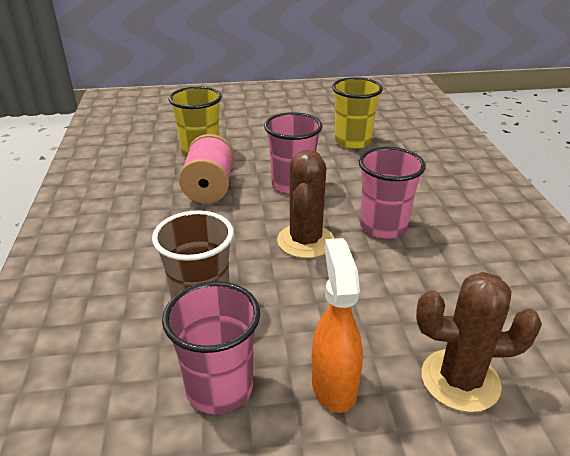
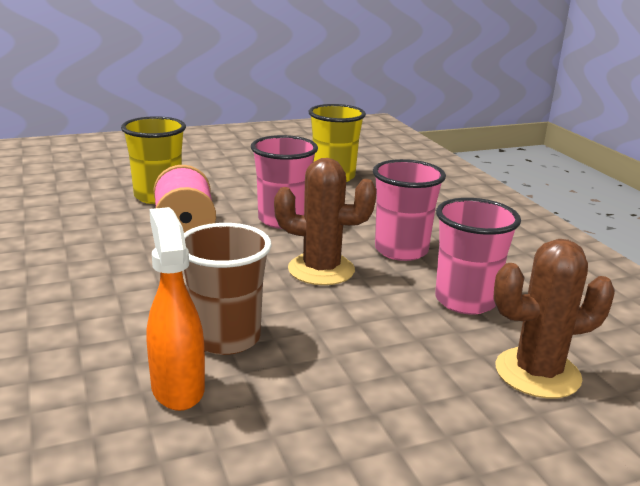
camera: 15 degrees left, 10 degrees down
pink cup [162,281,260,414] -> pink cup moved to [435,198,521,315]
brown cactus [277,150,334,258] -> brown cactus turned 75 degrees counterclockwise [274,158,377,285]
orange spray bottle [312,238,363,413] -> orange spray bottle moved to [147,207,205,411]

